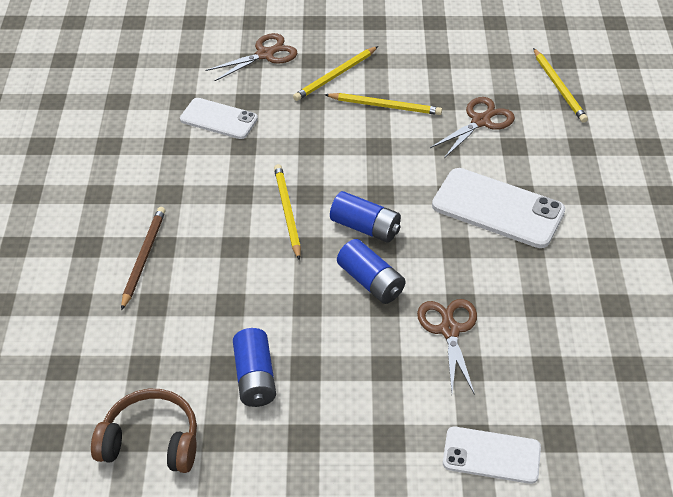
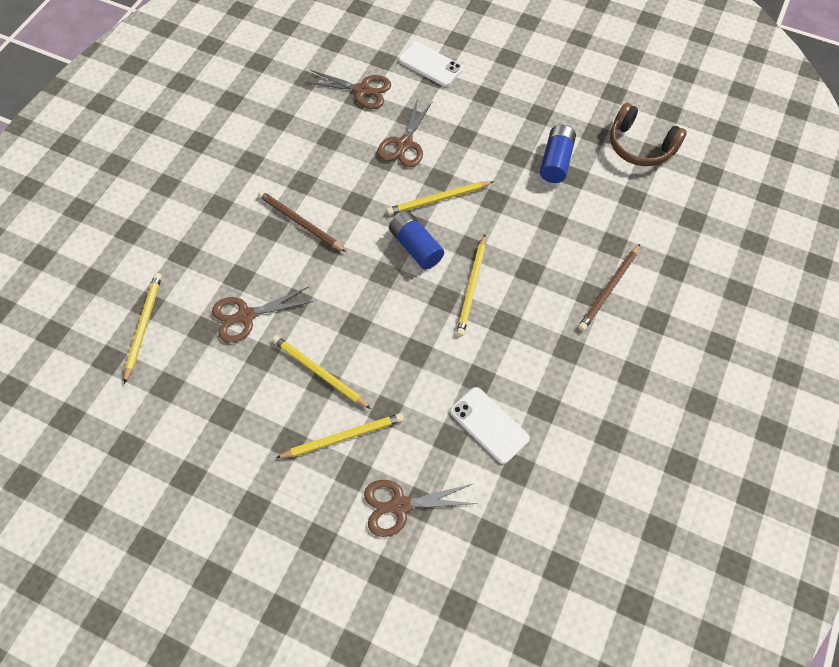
camera: 155 degrees left, 15 degrees up
blue battery [337,239,406,304] -> yellow pencil [387,181,494,215]
white phone [432,168,565,248] -> brown pencil [258,191,346,252]
none -> brown scissors [305,70,391,109]

